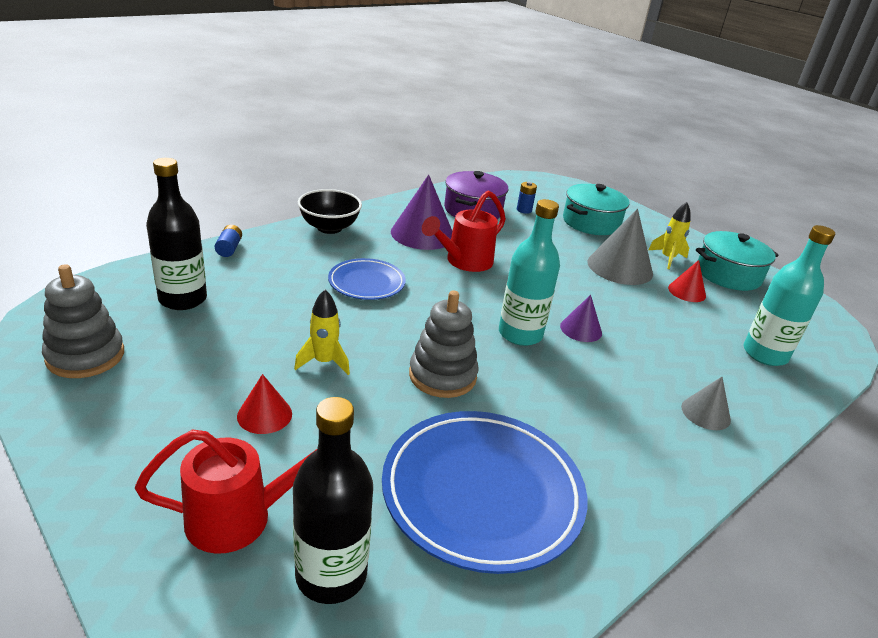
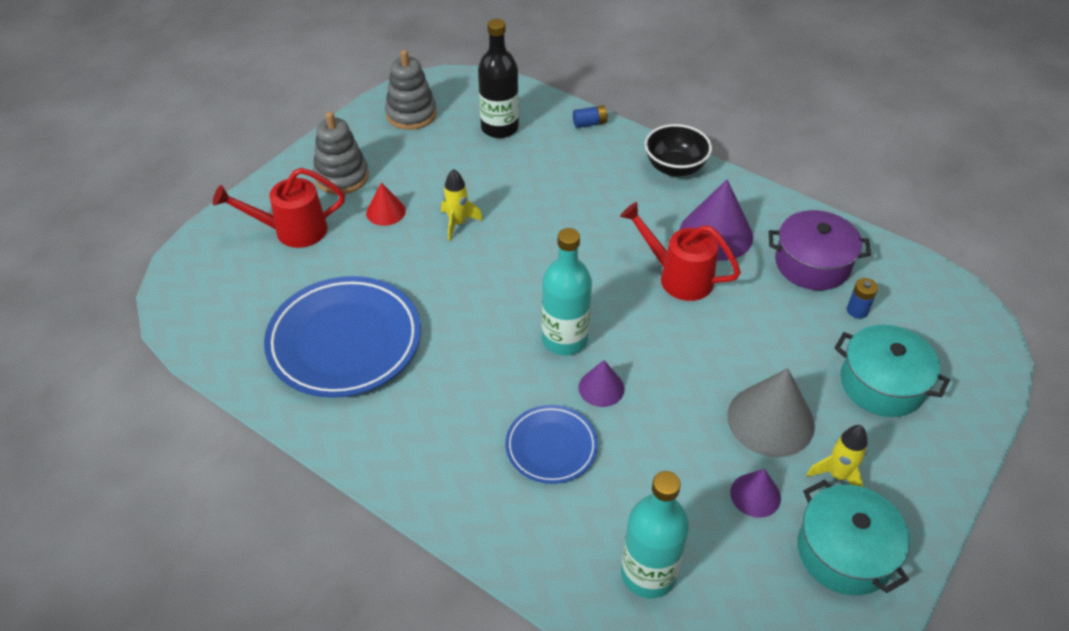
camera: 80 degrees right, 15 degrees up
red watering can [135,429,317,554] -> red watering can turned 105 degrees clockwise [213,168,345,248]
black bottle [293,397,373,604] -> none
blue plate [328,258,406,300] -> blue plate moved to [505,405,598,484]
grey stacking toy [409,290,478,398] -> grey stacking toy moved to [313,112,369,195]
red cone [668,260,706,302] -> purple cone [730,469,781,518]
grey cone [681,377,731,430] -> none

